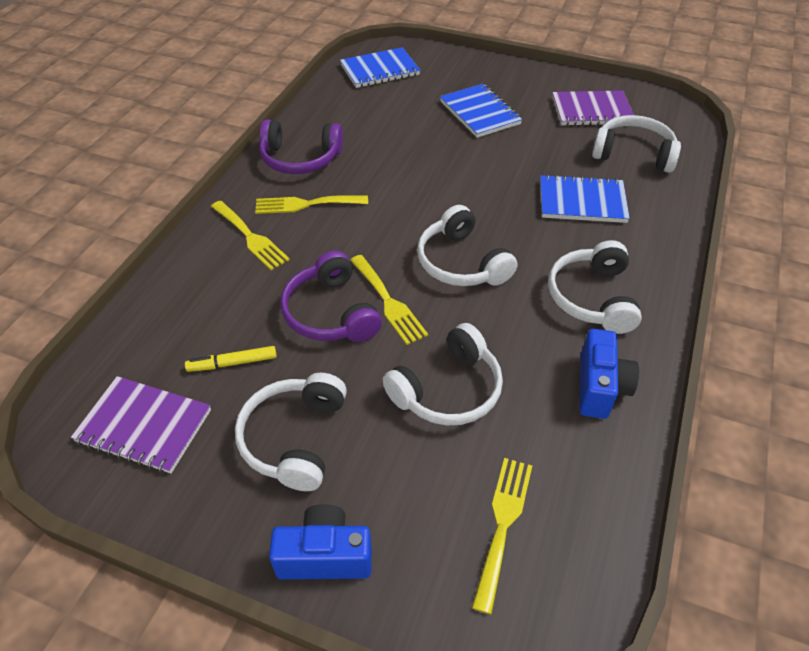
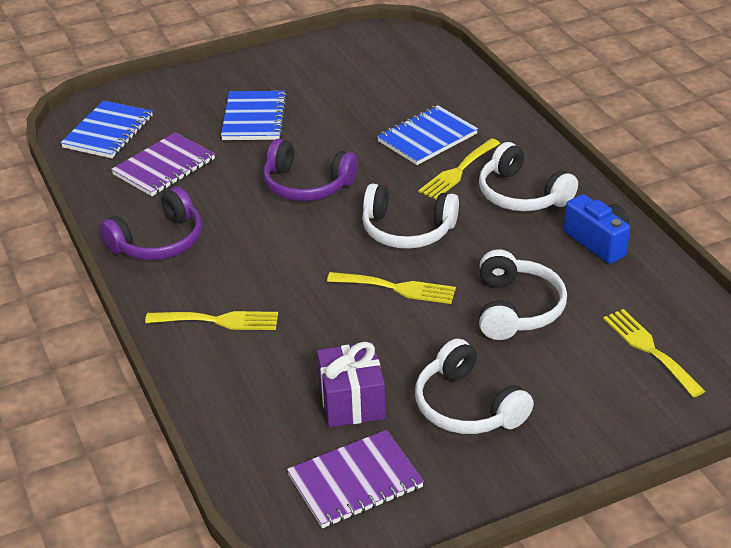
camera: 45 degrees left, 10 degrees down
yellow marker [185,346,277,372] -> purple gift [317,342,386,427]
yellow fork [255,195,368,214] -> yellow fork moved to [419,139,500,200]
blue camera [269,504,372,579] -> none
purple headphones [280,251,382,342] -> purple headphones moved to [263,139,358,201]
blue notebook [440,84,522,138] -> blue notebook turned 75 degrees clockwise [221,91,287,140]
purple notebook [552,91,634,126] -> purple notebook moved to [111,133,215,196]
white headphones [592,115,681,173] -> none

